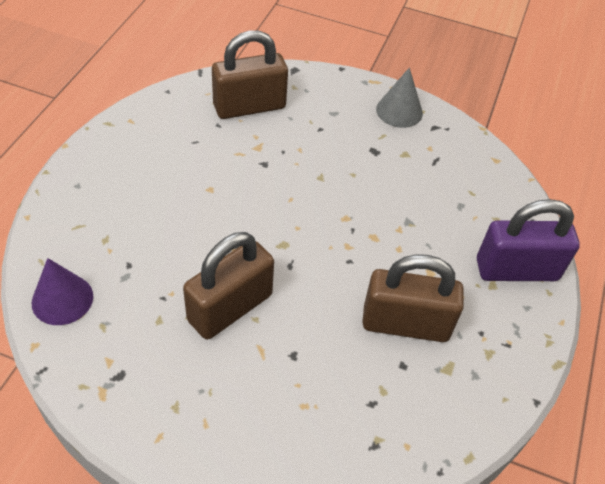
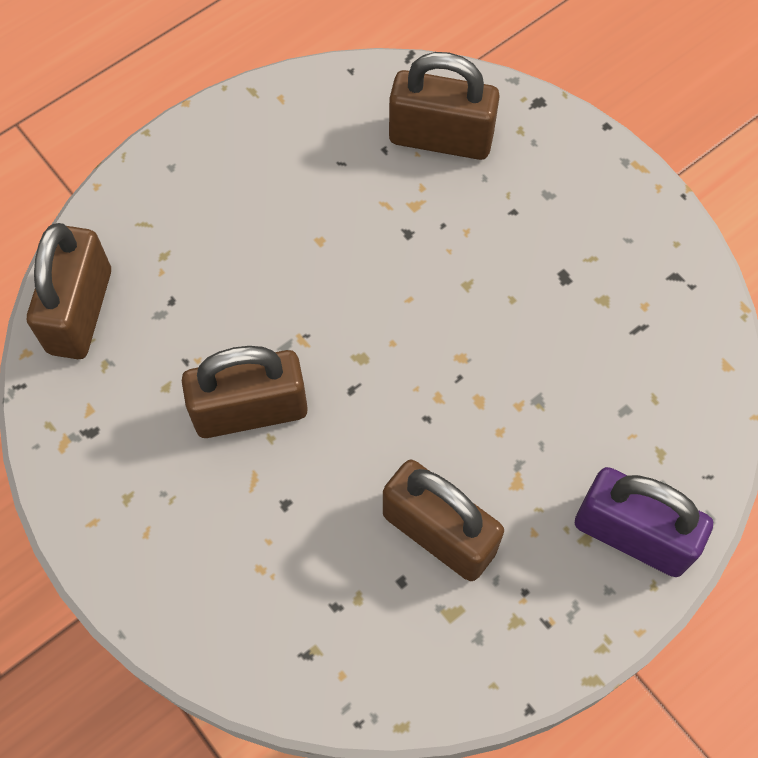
camera: 35 degrees right, 15 degrees up
purple cone [32,258,93,325] -> brown padlock [27,223,111,359]
grey cone [376,67,423,128] -> none

